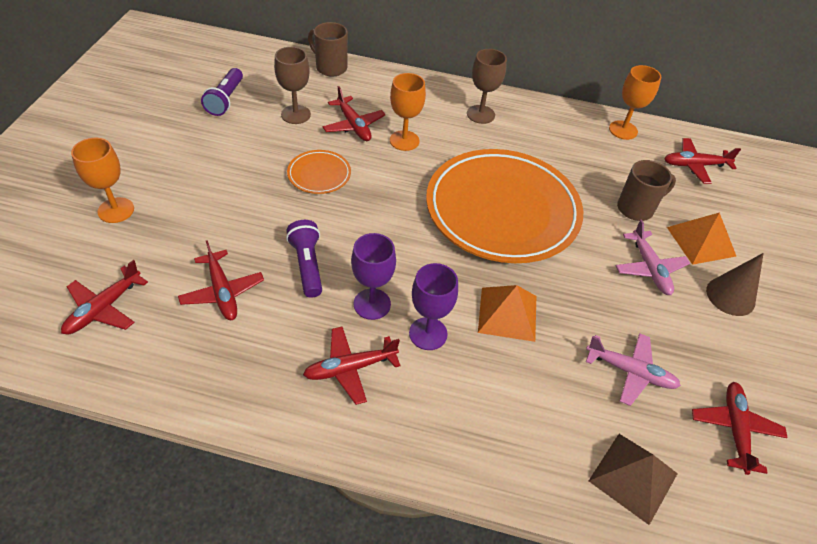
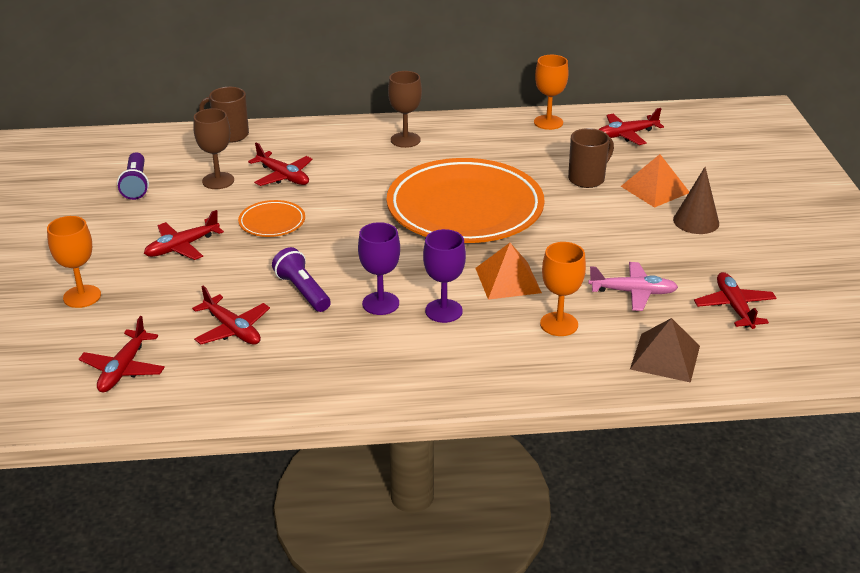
camera: 15 degrees left, 15 degrees down
red plane [303,327,401,405] -> red plane moved to [144,210,224,260]
orange goblet [390,73,426,151] -> orange goblet moved to [540,242,586,336]
pink plane [616,219,690,295] -> none

